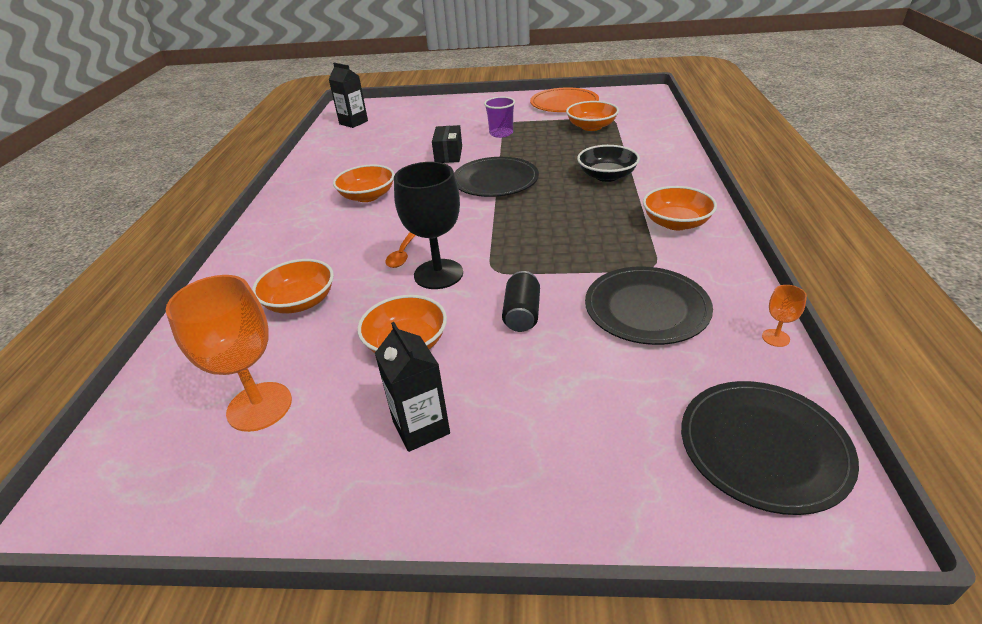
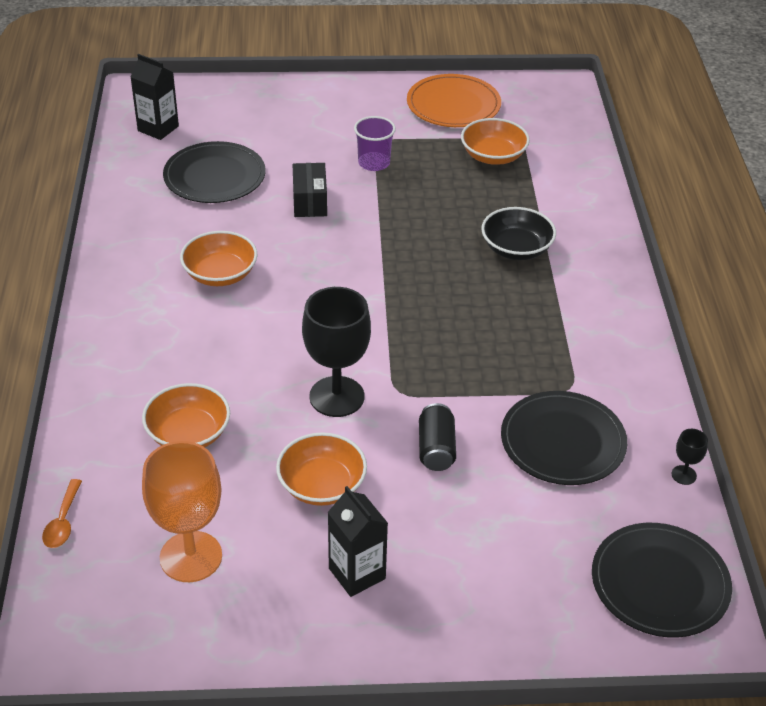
camera: 10 degrees left, 5 degrees up
orange spoon [385,232,416,268] -> orange spoon moved to [42,479,82,548]
black plate [454,157,539,197] -> black plate moved to [163,141,266,203]
orange bowl [643,186,717,230] -> none
orange goblet [762,285,807,347] -> black goblet [672,429,708,485]

